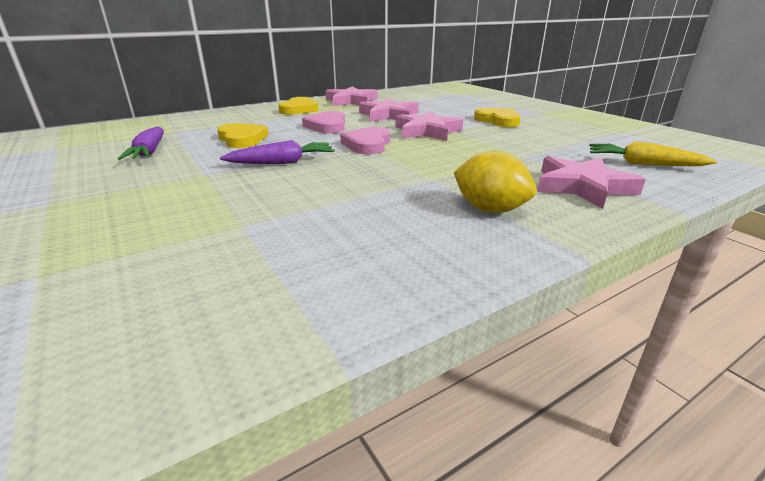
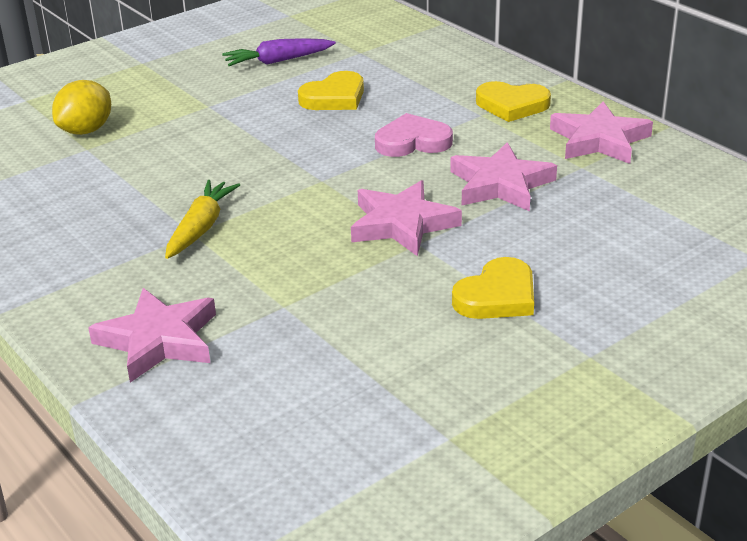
camera: 85 degrees right, 5 degrees up
purple carrot [220,140,335,164] -> none
pink heart [340,127,390,154] -> none
yellow lemon [454,151,537,213] -> yellow lemon moved to [52,80,111,135]
yellow carrot [589,141,717,166] -> yellow carrot moved to [165,180,240,259]

